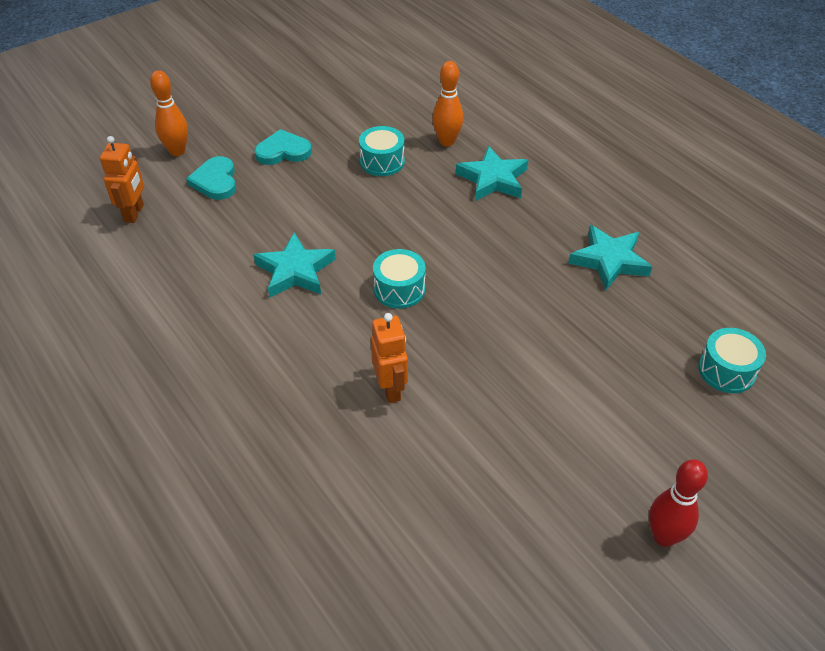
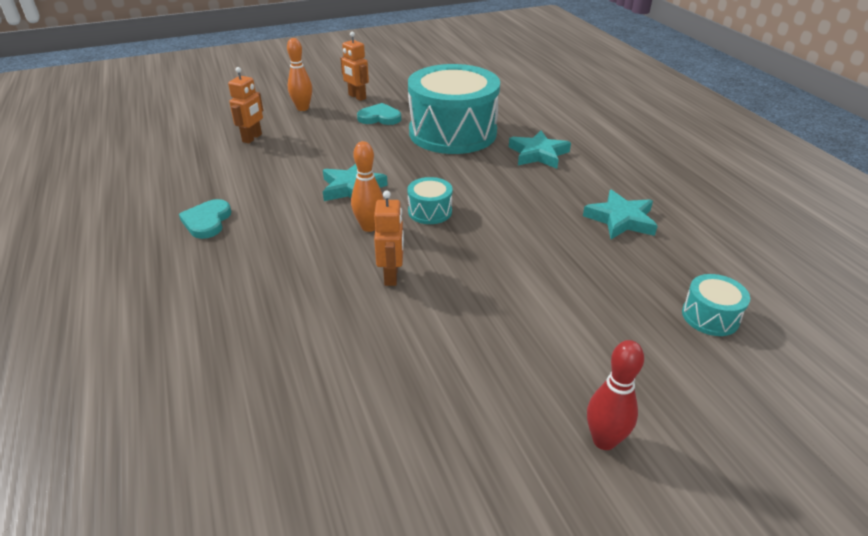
camera: 15 degrees right, 10 degrees down
turquoise heart [186,156,236,200] -> turquoise heart moved to [179,199,231,239]
turquoise drum [359,126,405,176] -> turquoise drum [408,64,500,154], size x2.42
orange bowling pin [432,61,464,146] -> orange bowling pin moved to [351,141,384,232]
none -> orange robot [340,32,369,101]

